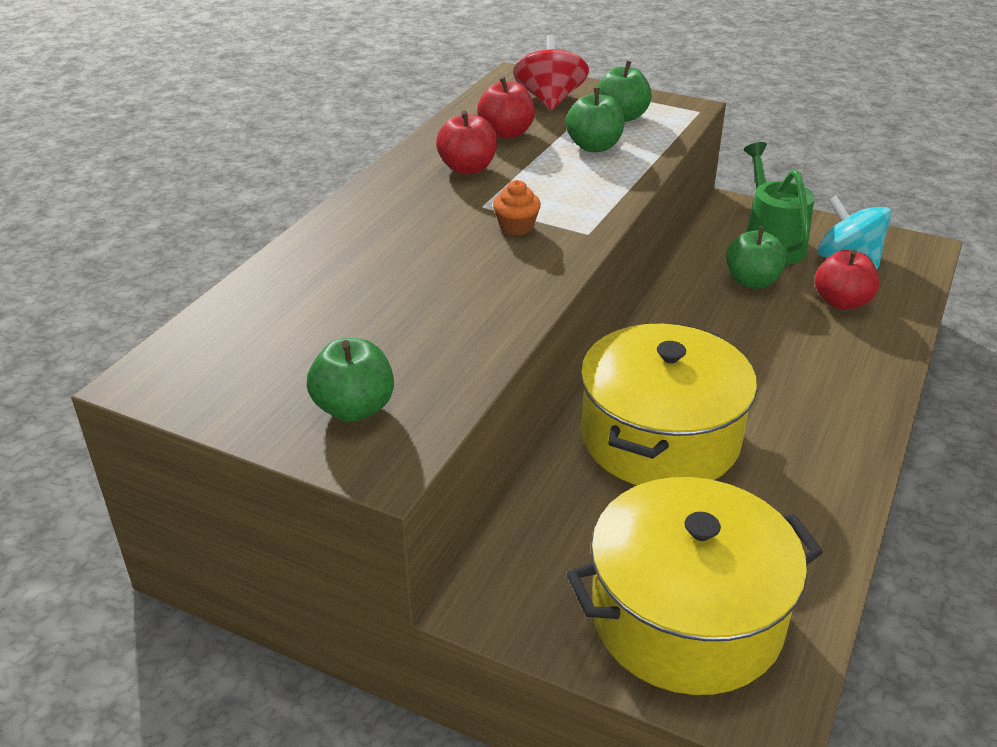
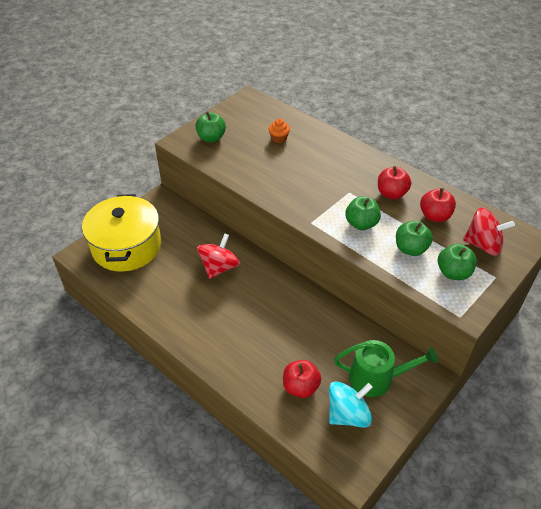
camera: 105 degrees right, 10 degrees up
orange cupcake [493,180,541,235] -> orange cupcake moved to [269,119,290,143]
yellow pot [580,324,757,485] -> red spinning top [197,234,240,279]
green apple [726,226,787,289] -> green apple moved to [345,196,381,230]

